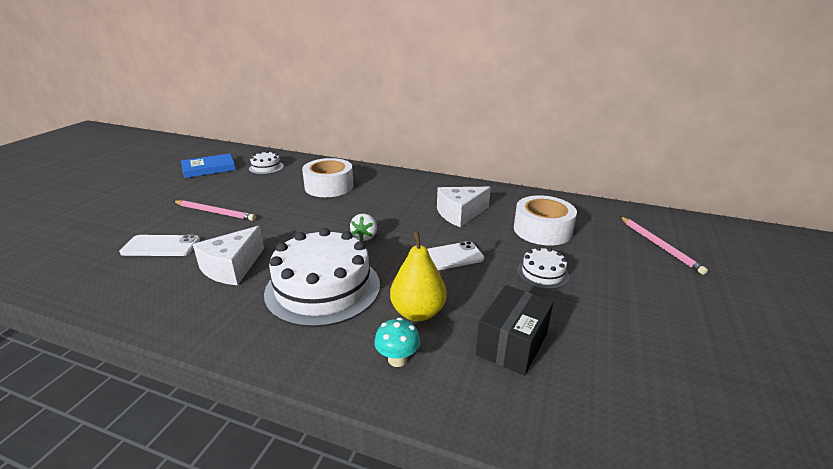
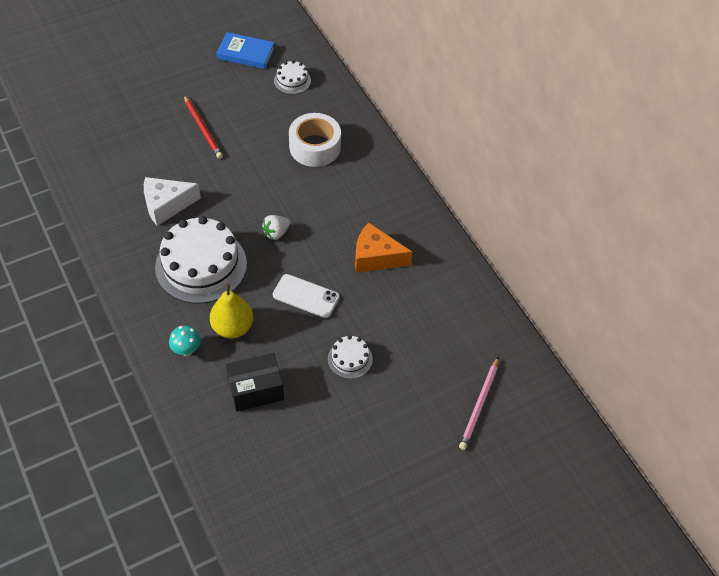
camera: 40 degrees right, 25 degrees up
white phone [119,235,200,256] -> none
pink pencil [173,200,256,221] -> red pencil [184,95,223,159]
white cheese [437,187,491,227] -> orange cheese [355,223,412,273]
white tape [514,195,577,246] -> none

